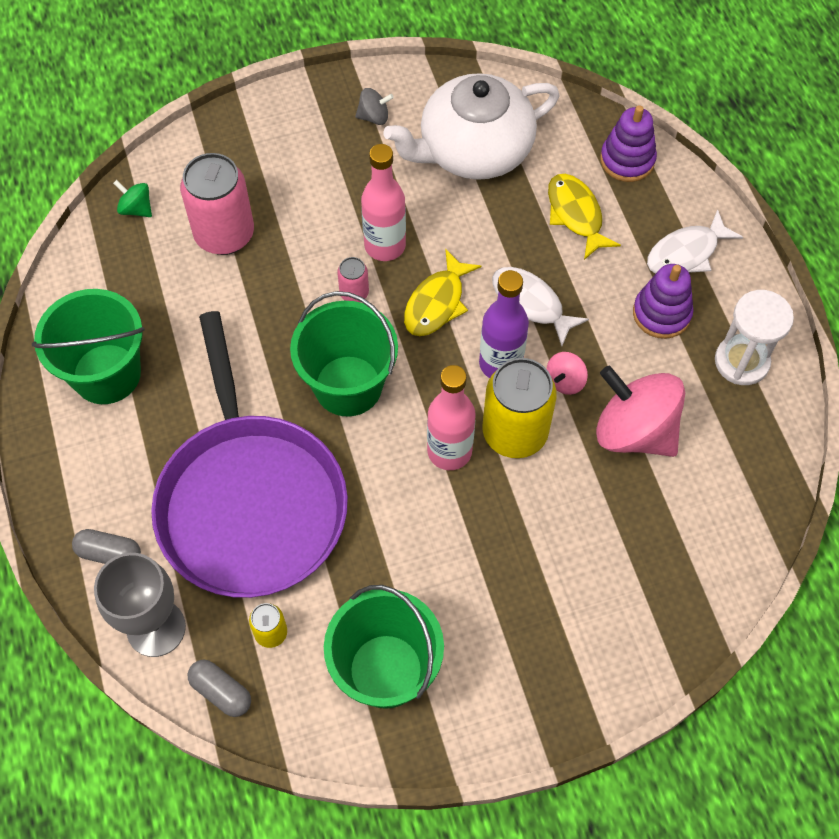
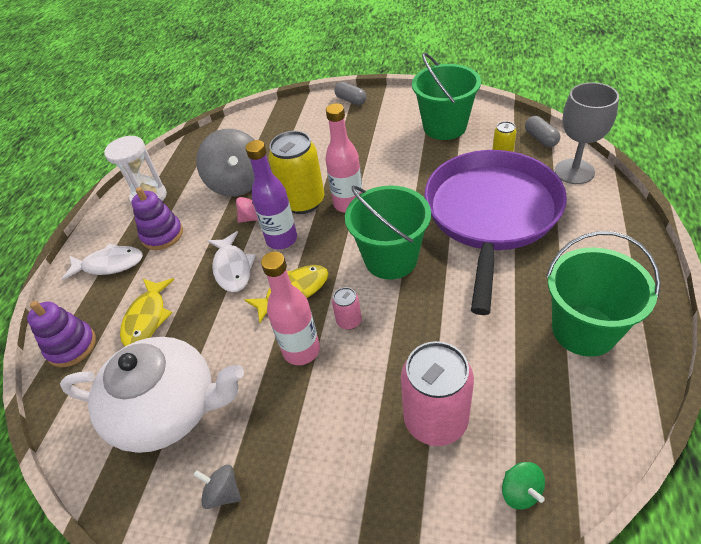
camera: 145 degrees left, 15 degrees down
grey capsule [72,529,141,564] -> grey capsule moved to [334,82,367,105]
pink spinning top [596,366,685,457] -> grey spinning top [196,129,254,197]

